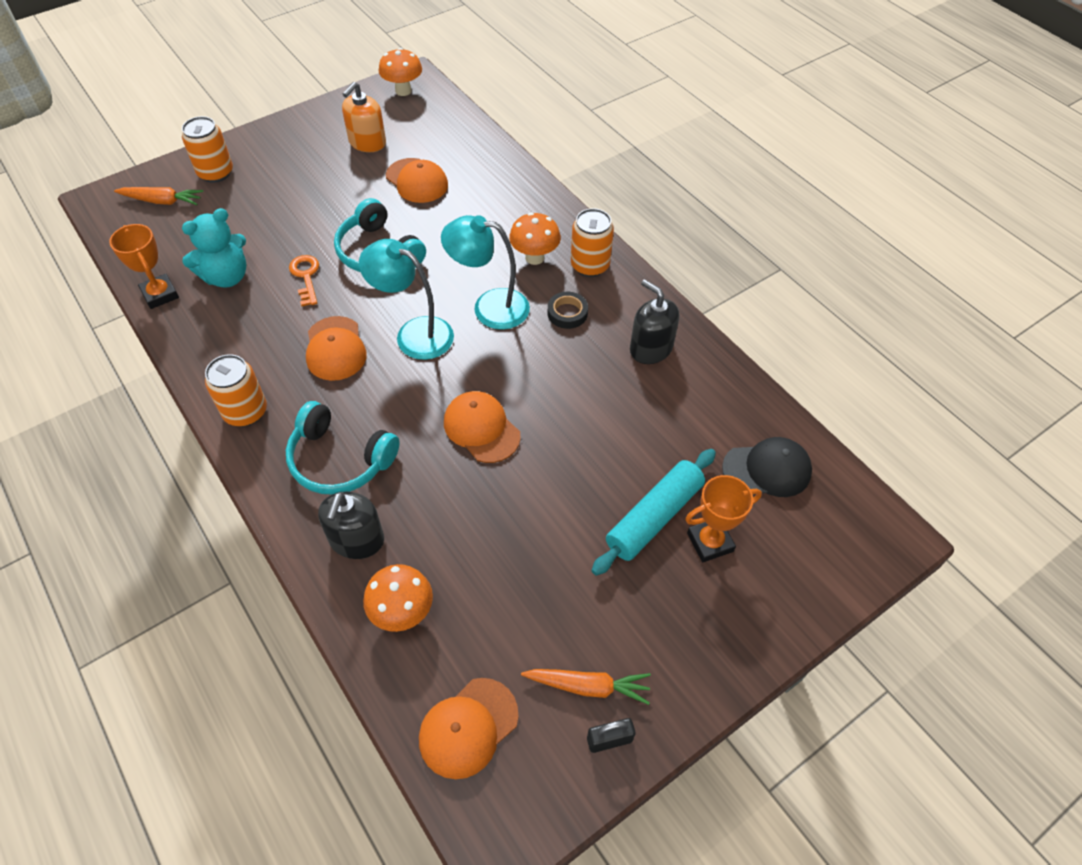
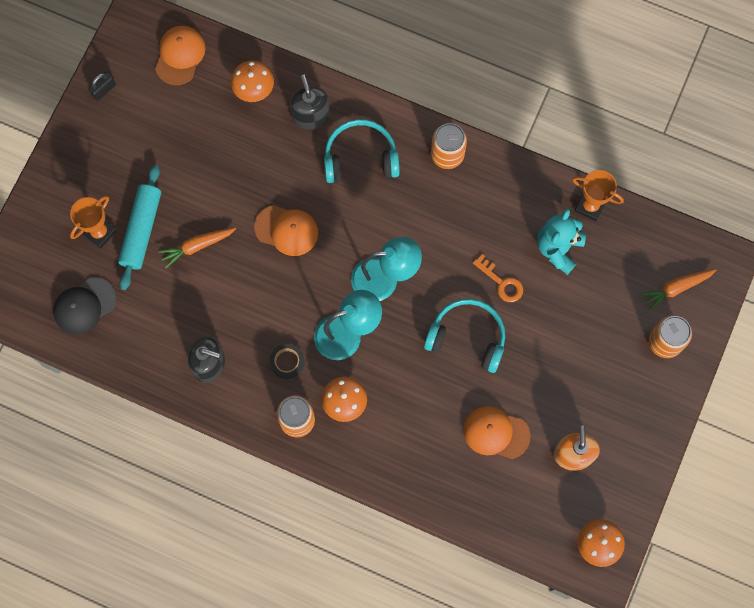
camera: 150 degrees right, 20 degrees up
orange cap [306,316,367,381] -> none
orange carrot [521,669,651,705] -> orange carrot moved to [158,228,236,268]

